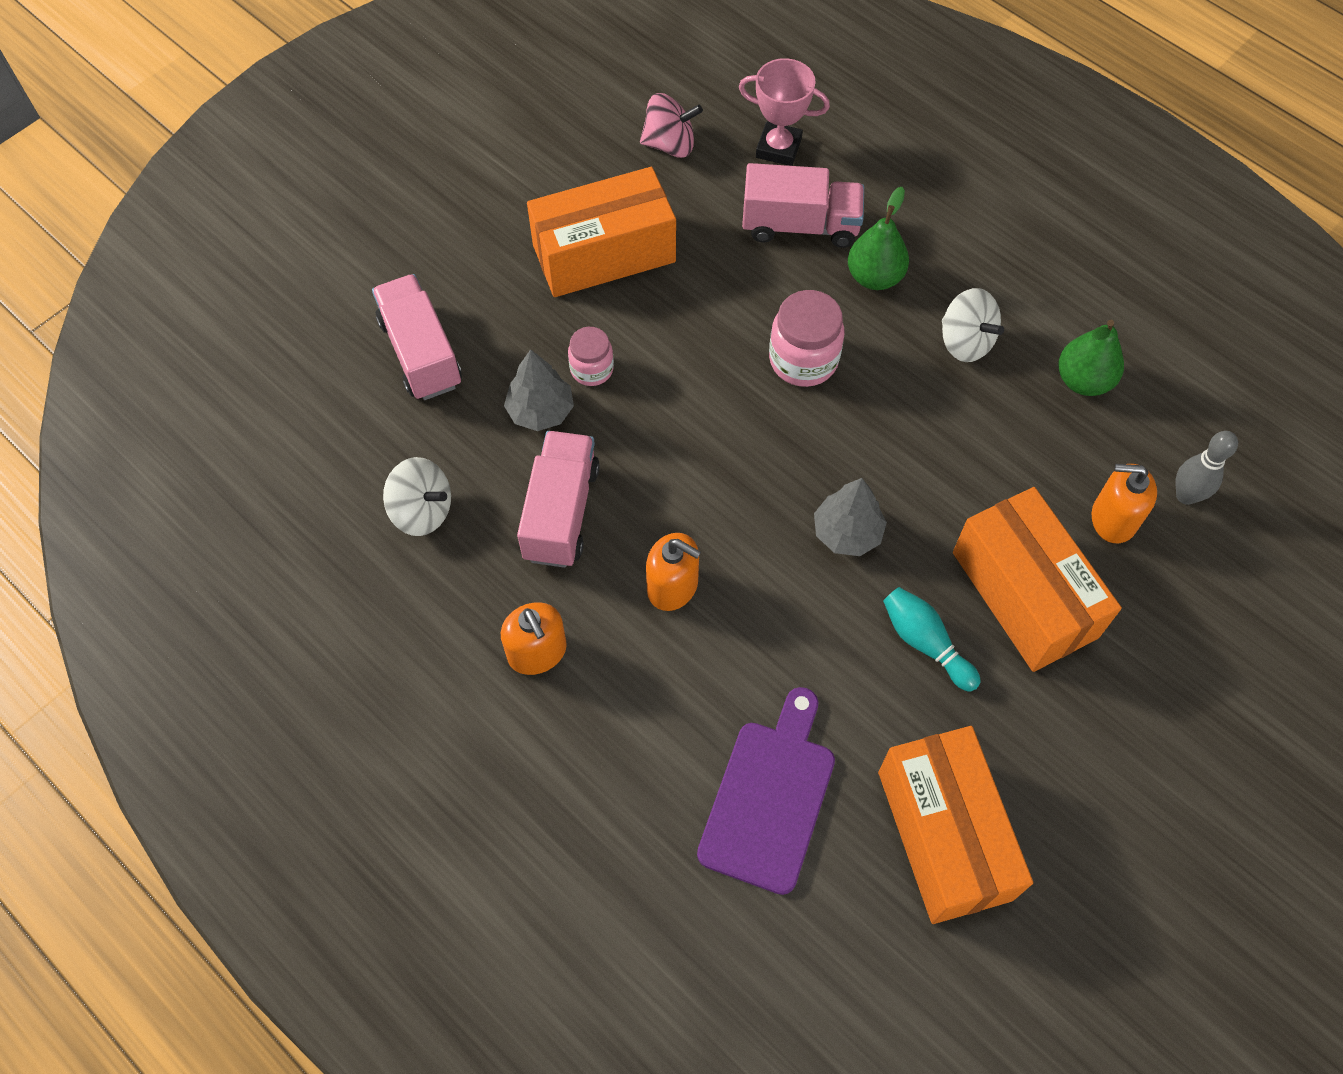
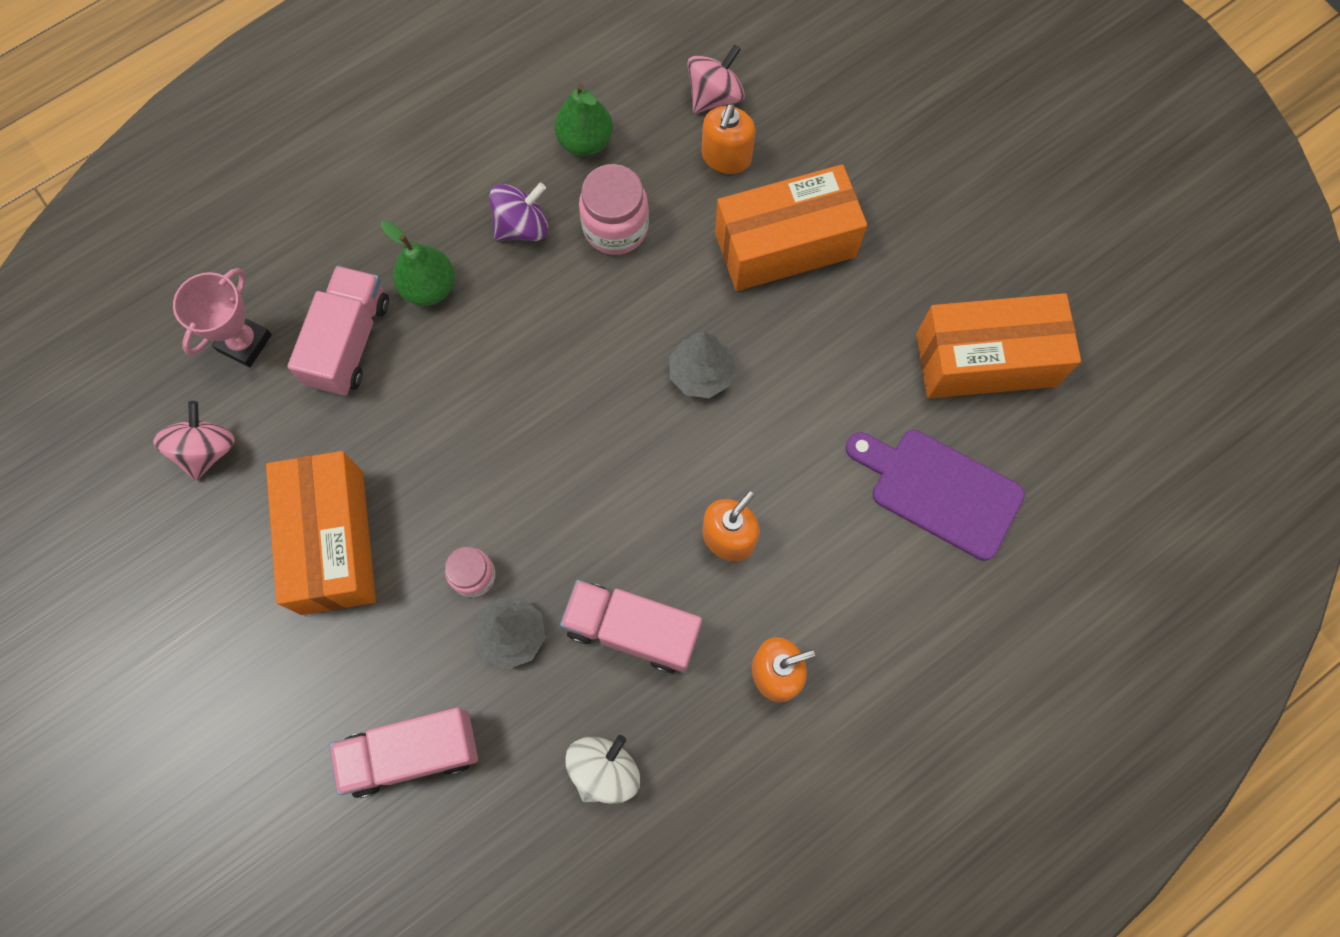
camera: 80 degrees left, 10 degrees up
pink jar [769,290,844,387] -> pink jar moved to [579,164,649,255]
turquoise bowling pin [883,587,981,692] -> none
white spinning top [942,288,1004,362] -> purple spinning top [489,183,548,241]
grey bowling pin [1176,431,1238,505] -> pink spinning top [687,44,745,113]

